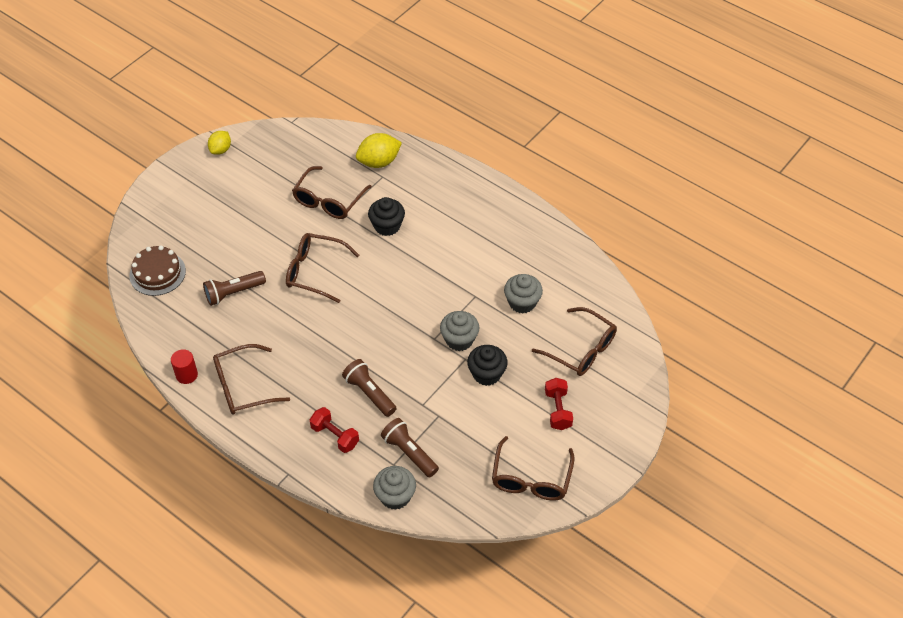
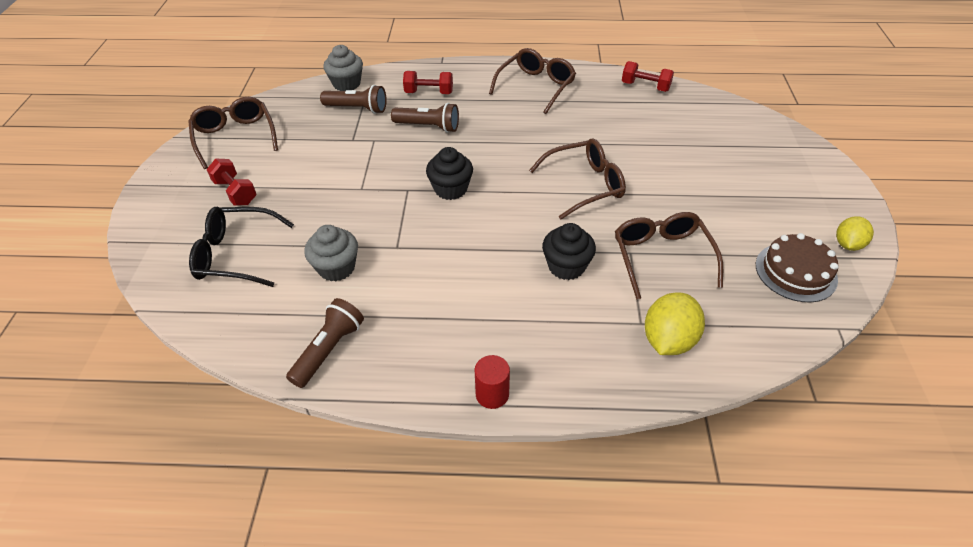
camera: 145 degrees right, 5 degrees down
brown cake [129,245,186,296] -> brown cake moved to [756,233,839,302]
red cylinder [171,349,198,384] -> red cylinder moved to [474,355,510,409]
brown flashlight [203,271,266,306] -> brown flashlight moved to [286,298,364,388]
yellow lemon [208,131,231,155] -> yellow lemon turned 45 degrees clockwise [836,216,874,251]
grey cupcake [440,311,479,351] -> none
black cupcake [467,345,508,386] -> black cupcake moved to [426,147,473,200]
brown glasses [532,307,617,376] -> black glasses [189,207,294,287]
none -> red dumbbell [622,61,674,92]

